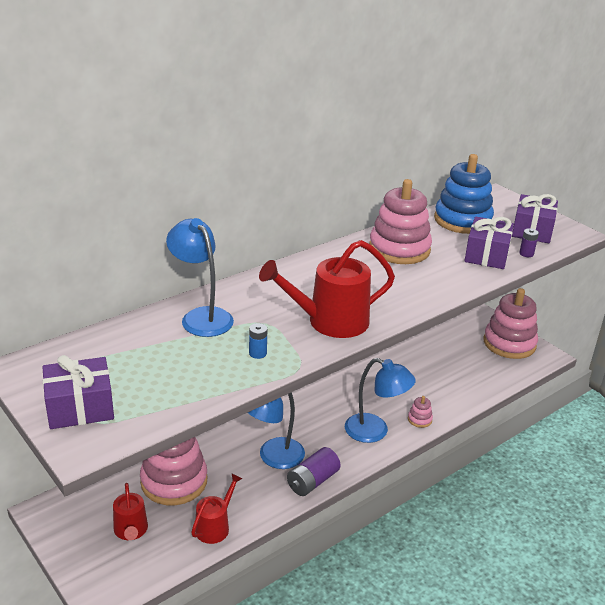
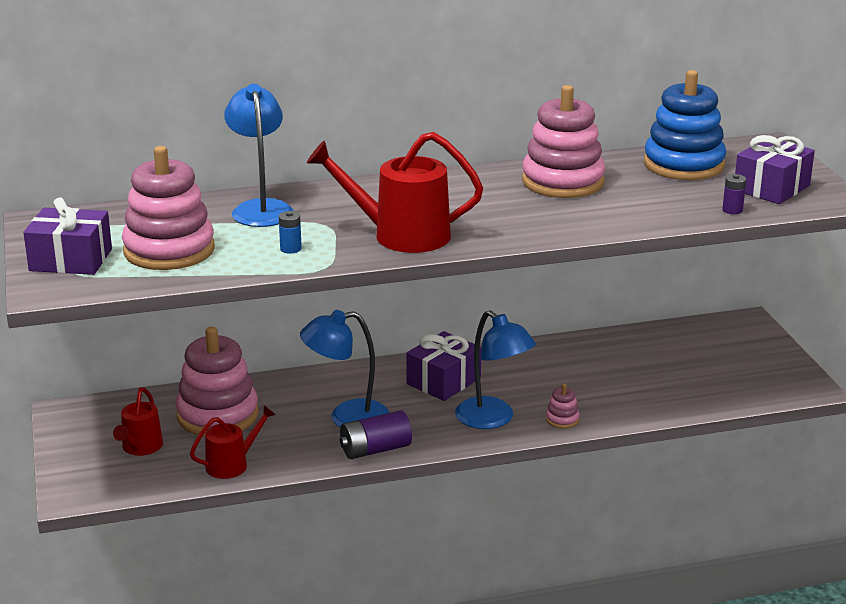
camera: 25 degrees right, 5 degrees down
purple gift [464,216,514,269] -> purple gift moved to [406,331,481,401]
pink stacking toy [484,288,538,359] -> pink stacking toy moved to [122,146,215,270]

